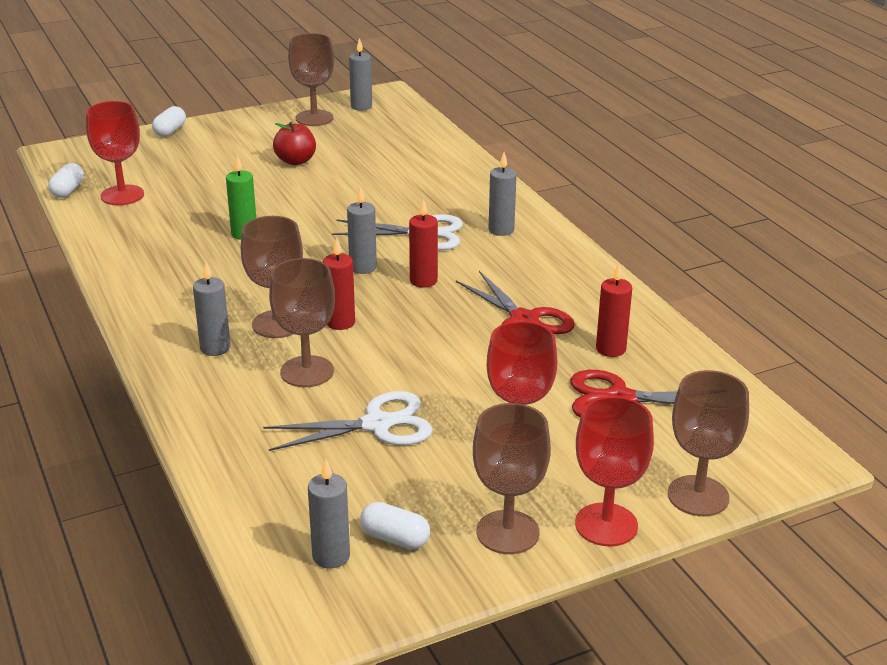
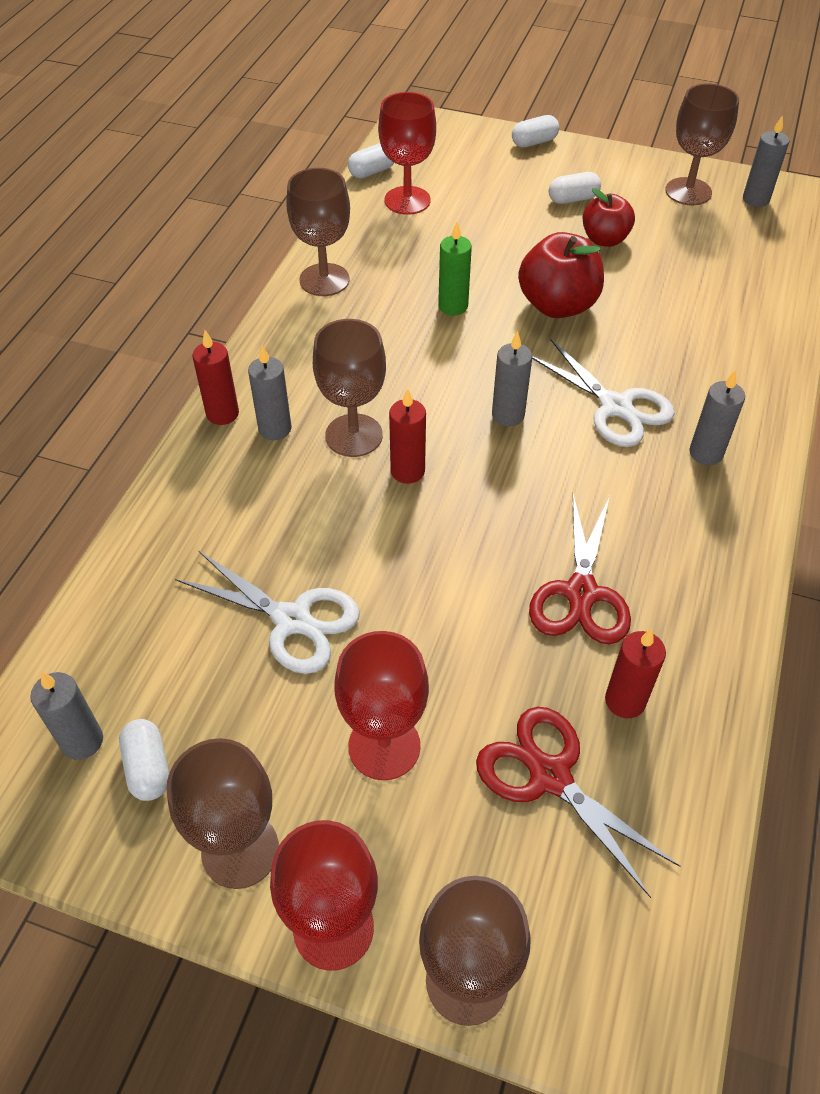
camera: 45 degrees right, 20 degrees up
brown goblet [269,258,335,387] -> brown goblet moved to [286,168,350,296]
red candle [409,199,438,288] -> red candle moved to [193,330,239,425]
none -> red apple [518,232,604,318]
none -> white capsule [549,172,601,204]

